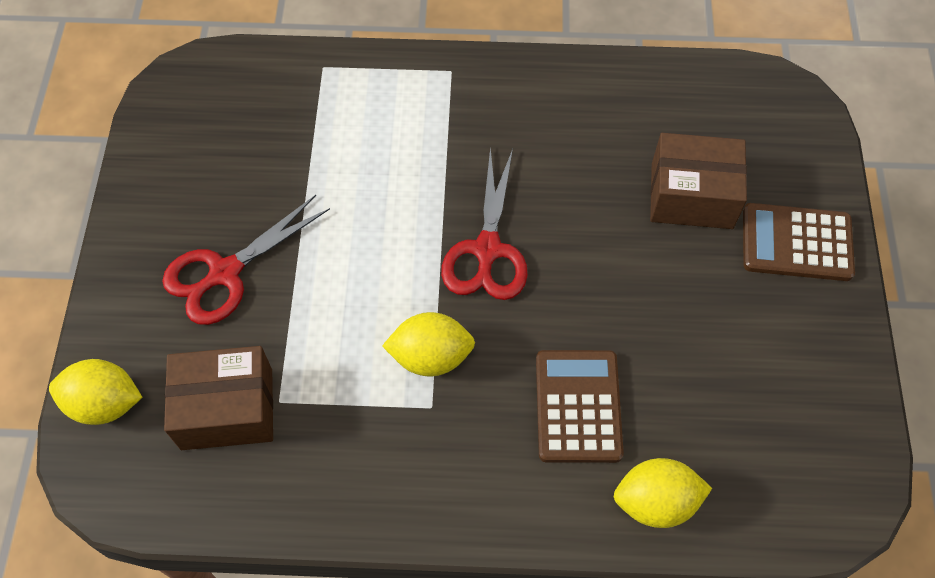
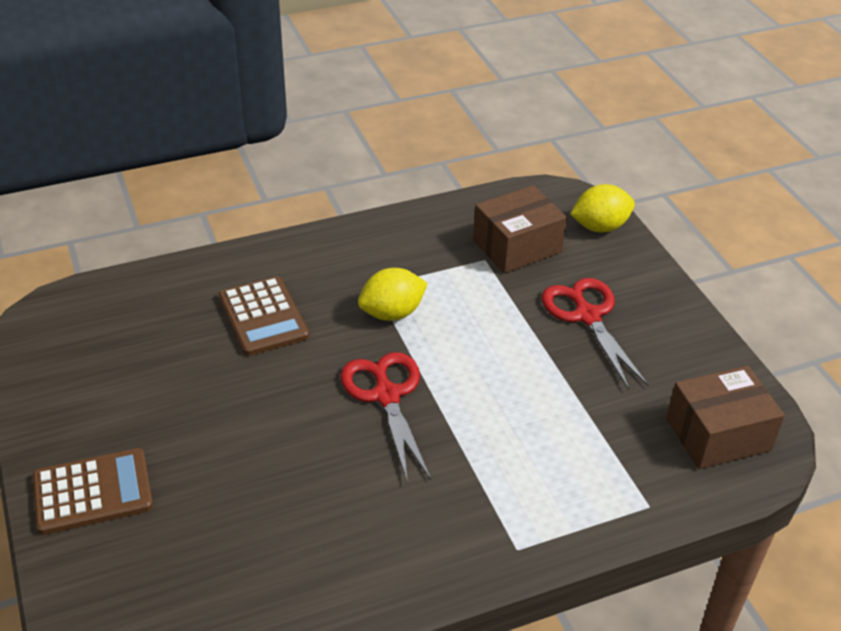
camera: 155 degrees right, 20 degrees down
red scissors [162,195,330,325] -> red scissors turned 45 degrees counterclockwise [542,278,649,390]
yellow lemon [614,458,712,528] -> none
brown box [650,133,747,229] -> brown box moved to [666,365,785,469]

